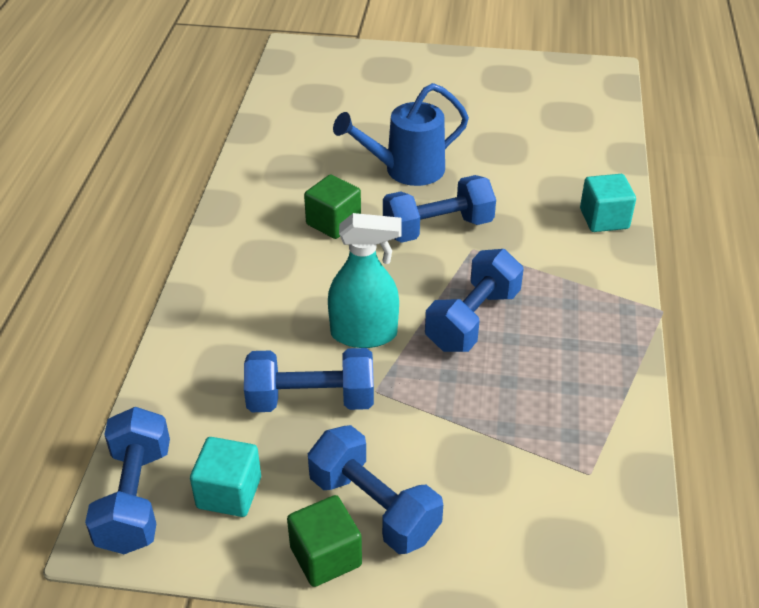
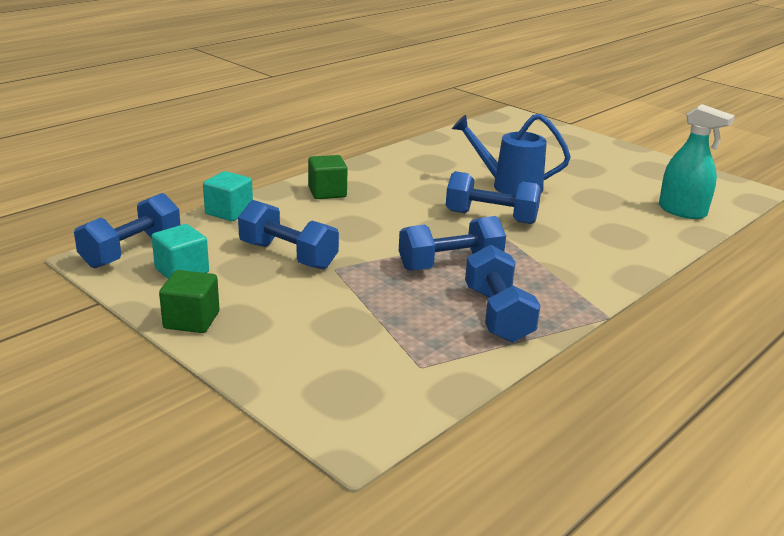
camera: 35 degrees right, 15 degrees down
green cube [304,174,361,239] -> green cube moved to [308,155,347,199]
blue dumbbell [308,425,443,554] -> blue dumbbell moved to [465,245,541,343]
turquoise spray bottle [328,213,402,348] -> turquoise spray bottle moved to [659,104,735,219]
turquoise cube [580,174,636,232] -> turquoise cube moved to [203,171,253,221]

